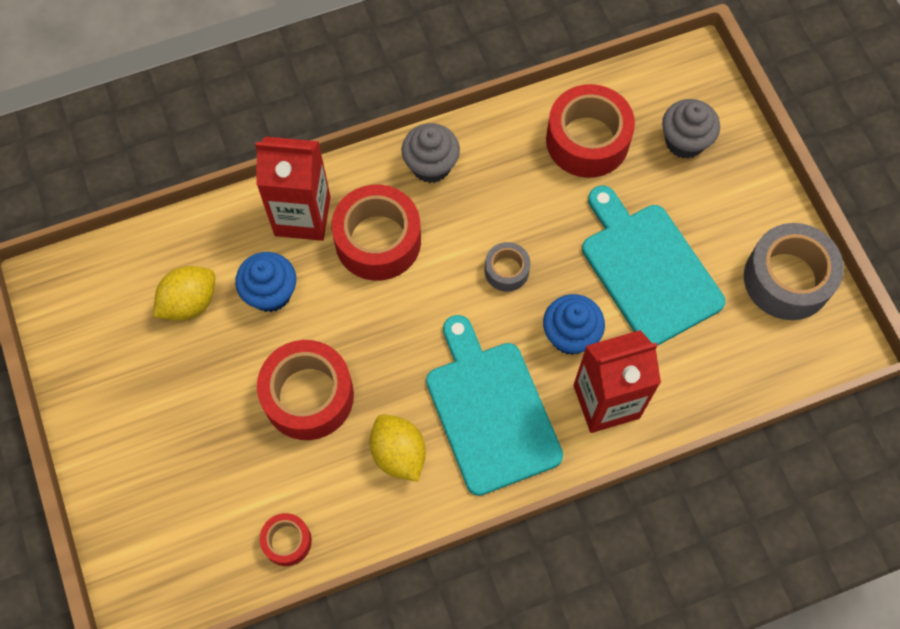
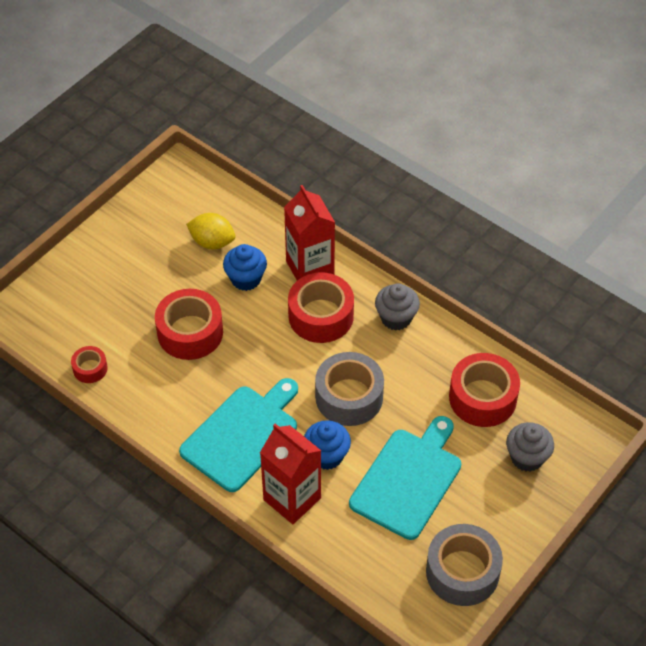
camera: 60 degrees right, 15 degrees down
yellow lemon [370,414,426,482] -> none
grey tape [485,242,530,292] -> grey tape [315,352,384,426], size x1.95

